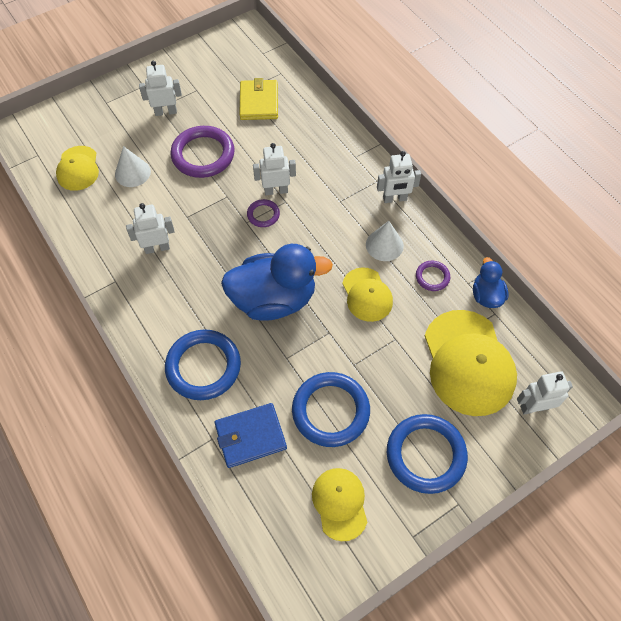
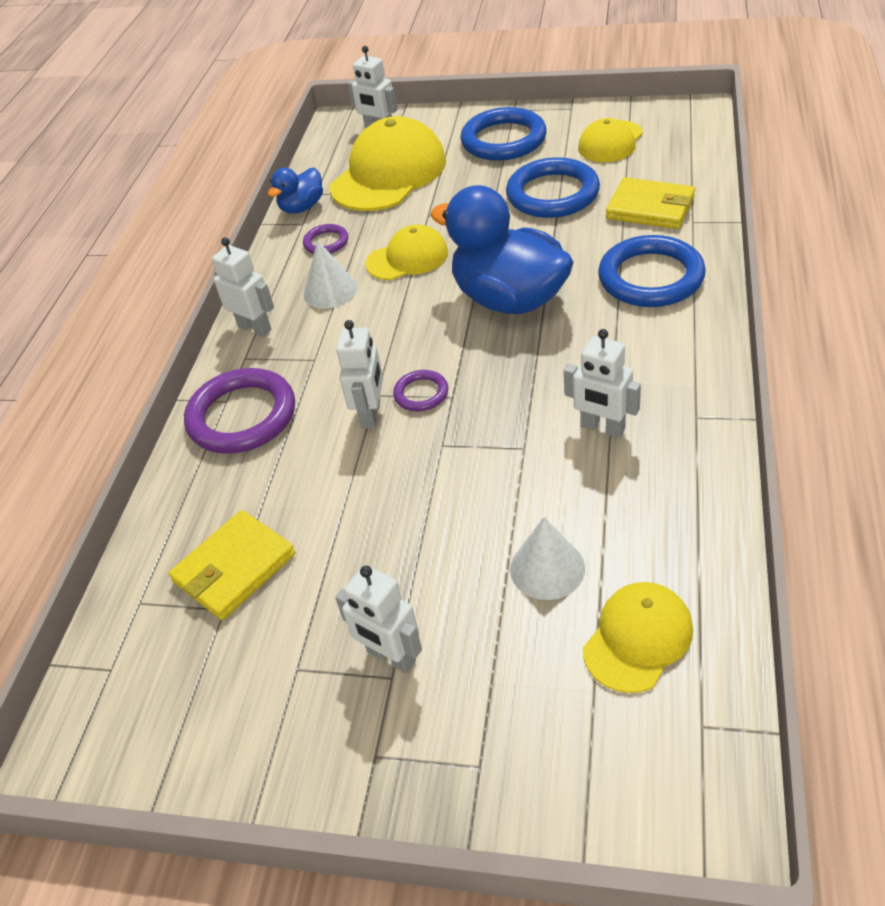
camera: 130 degrees left, 15 degrees down
purple ring [170,126,235,178] -> purple ring moved to [184,368,295,454]
blue wallet [215,403,287,468] -> yellow wallet [606,177,695,229]
white robot [253,143,296,195] -> white robot turned 120 degrees counterclockwise [336,320,383,429]
yellow cap [342,267,393,322] -> yellow cap turned 45 degrees clockwise [366,225,448,280]

